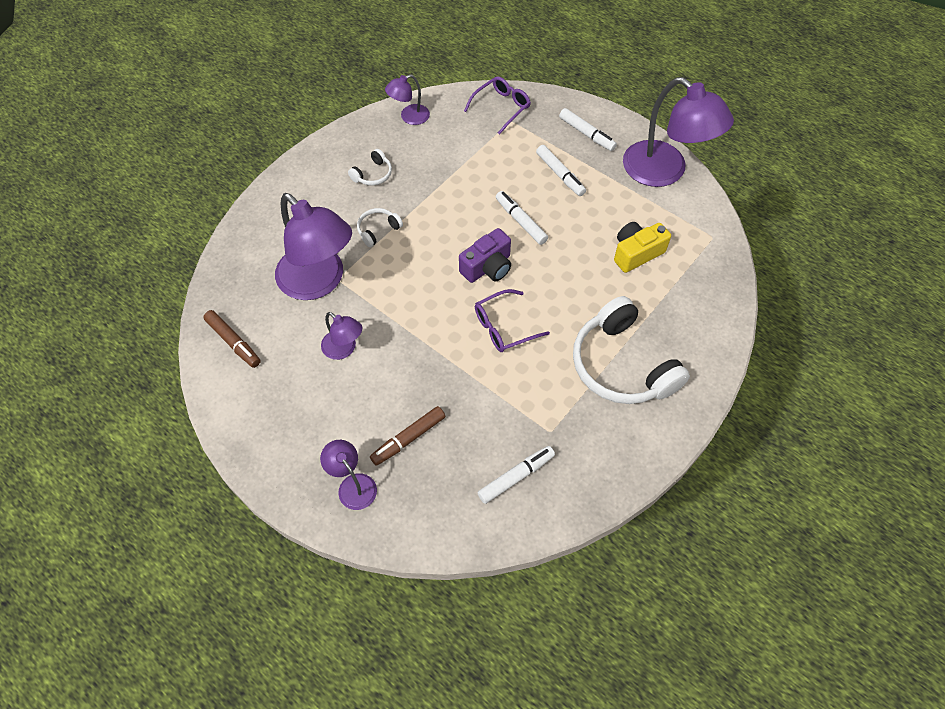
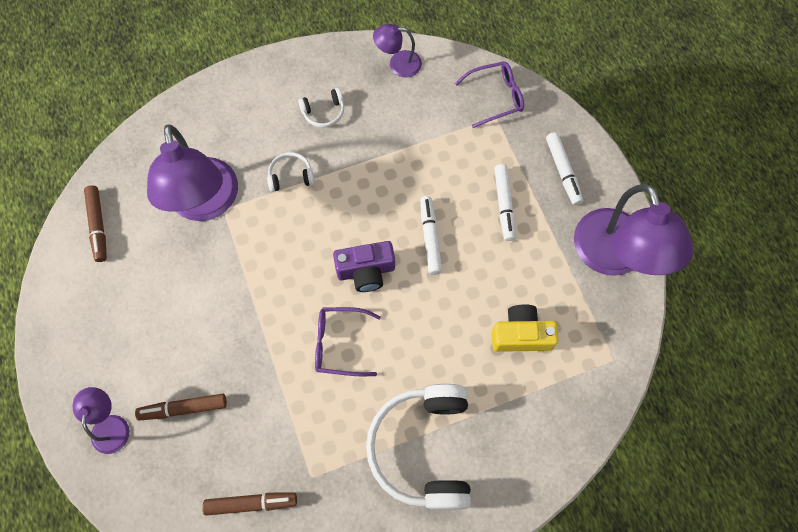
camera: 30 degrees right, 10 degrees up
purple lamp [321,312,362,360] -> none
white marker [477,446,555,504] -> brown marker [202,492,297,516]

